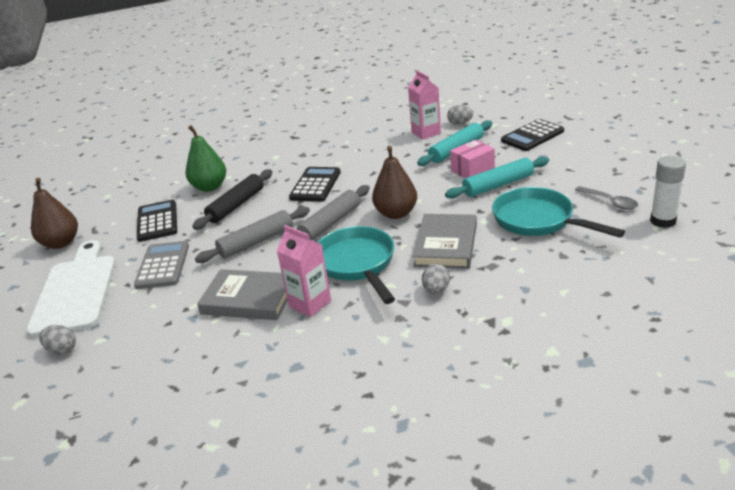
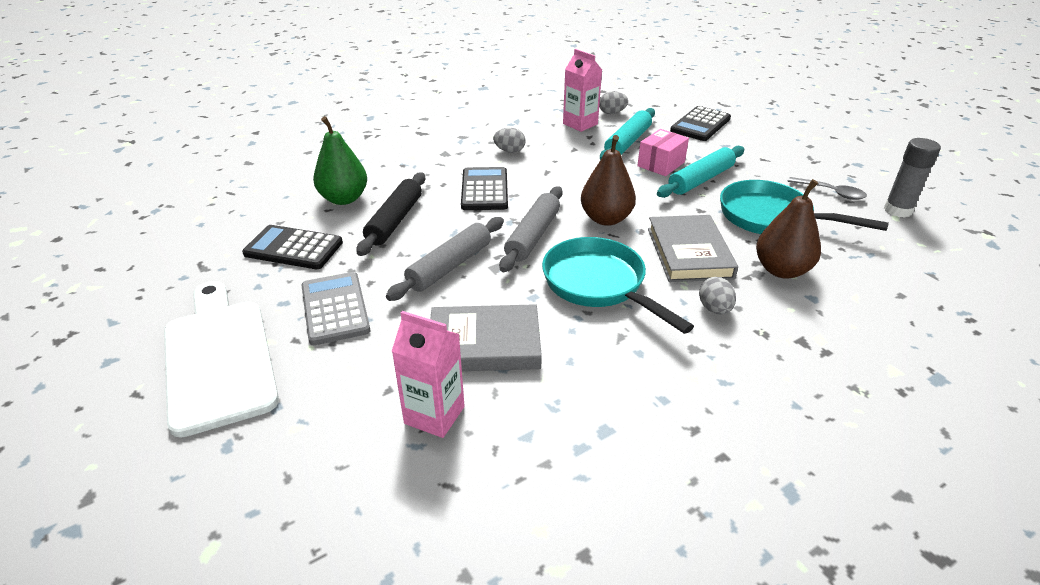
camera: 20 degrees left, 5 degrees up
brown pear [31,178,78,249] -> brown pear moved to [756,179,821,279]
grey egg [39,325,76,355] -> grey egg moved to [493,128,526,153]
black calculator [137,200,177,242] -> black calculator turned 45 degrees counterclockwise [242,225,343,269]
pink carton [277,225,331,317] -> pink carton moved to [392,311,464,438]
white glue stick [650,156,686,228] -> grey glue stick [884,138,941,218]

